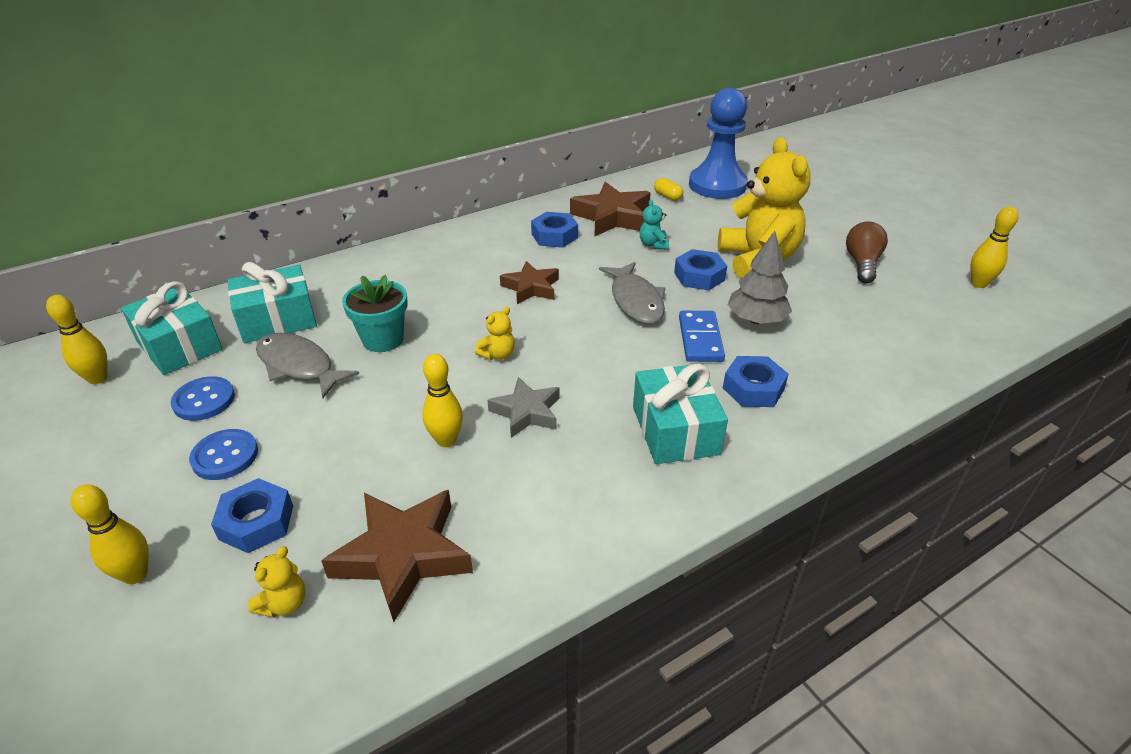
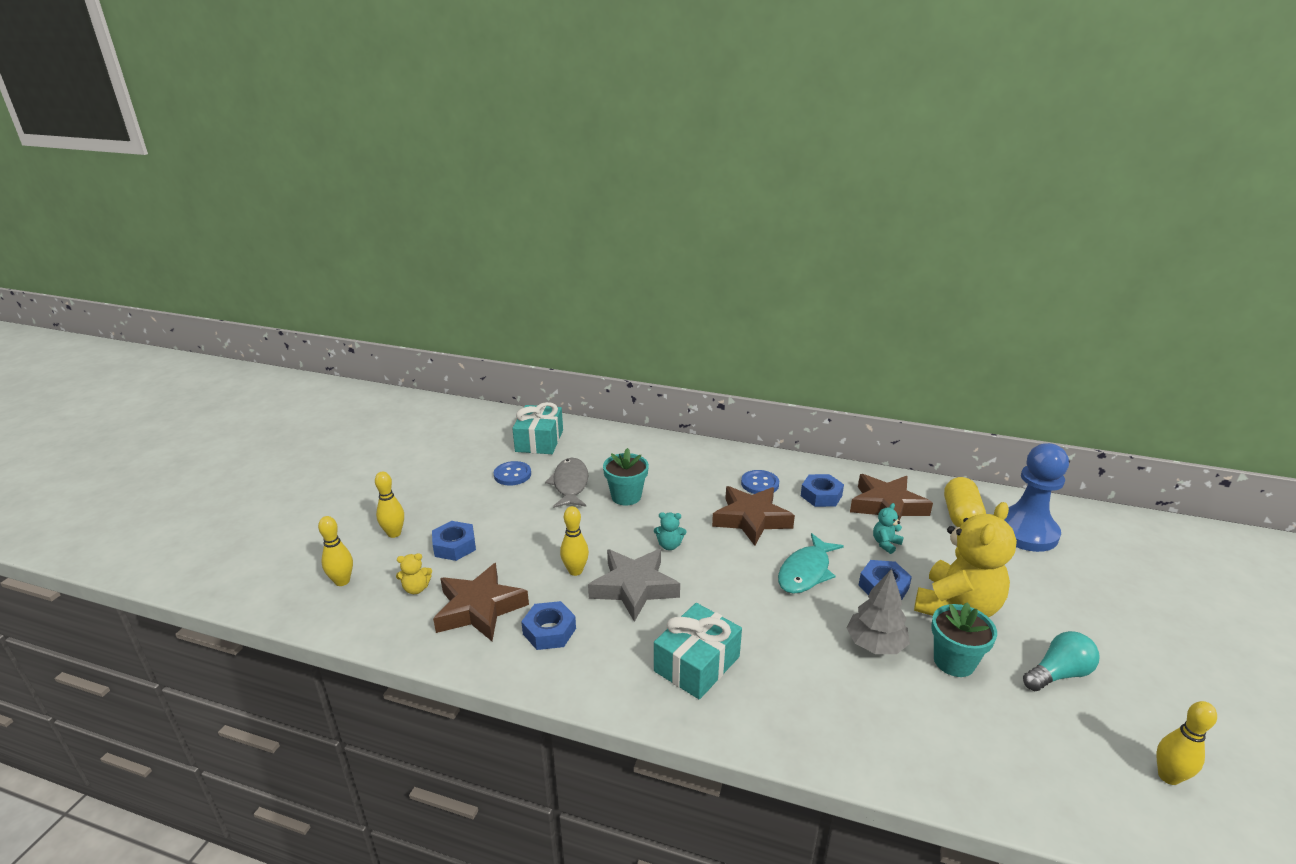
camera: 50 degrees right, 10 degrees down
yellow bowling pin [46,295,107,384] -> yellow bowling pin moved to [318,516,353,586]
blue button [189,429,258,480] -> blue button moved to [741,470,779,494]
turquoise gift [227,262,317,343] -> none
yellow teddy bear [475,307,515,360] -> turquoise teddy bear [654,512,686,550]
grey star [487,377,559,438] -> grey star [588,549,680,622], size x1.58
brown star [500,261,559,304] -> brown star [712,486,795,546], size x1.58
grey fish [599,262,665,324] -> turquoise fish [778,533,844,594]
yellow capsule [654,178,683,201] -> yellow capsule [944,477,986,527], size x2.01
blue domino [679,311,725,362] -> none
blue nut [723,356,788,407] -> blue nut moved to [521,601,576,650]
brown light bulb [846,221,888,283] -> turquoise light bulb [1023,631,1100,691]
none -> turquoise flower pot [931,602,997,677]

